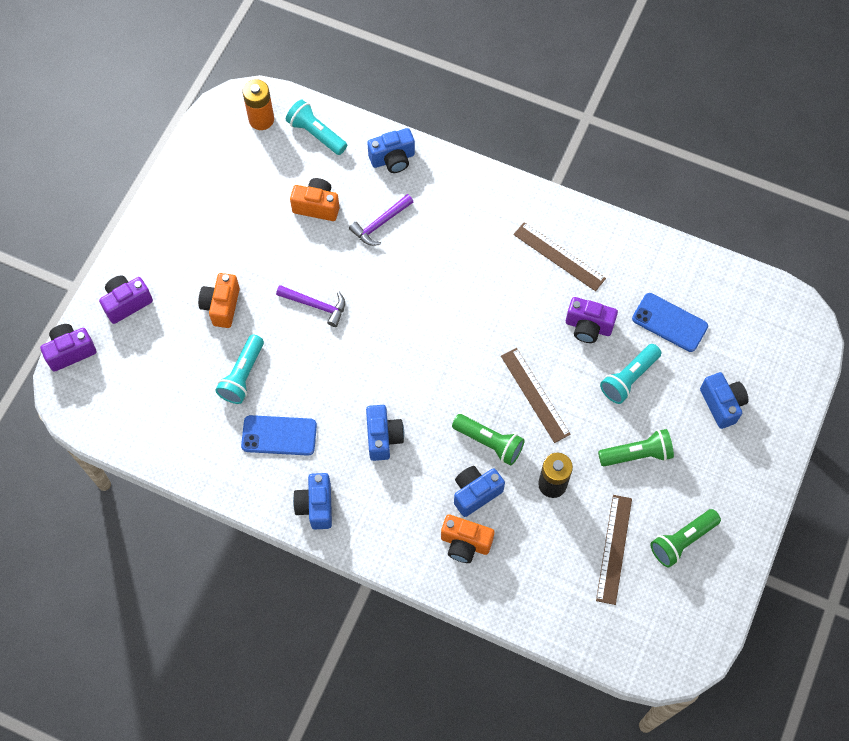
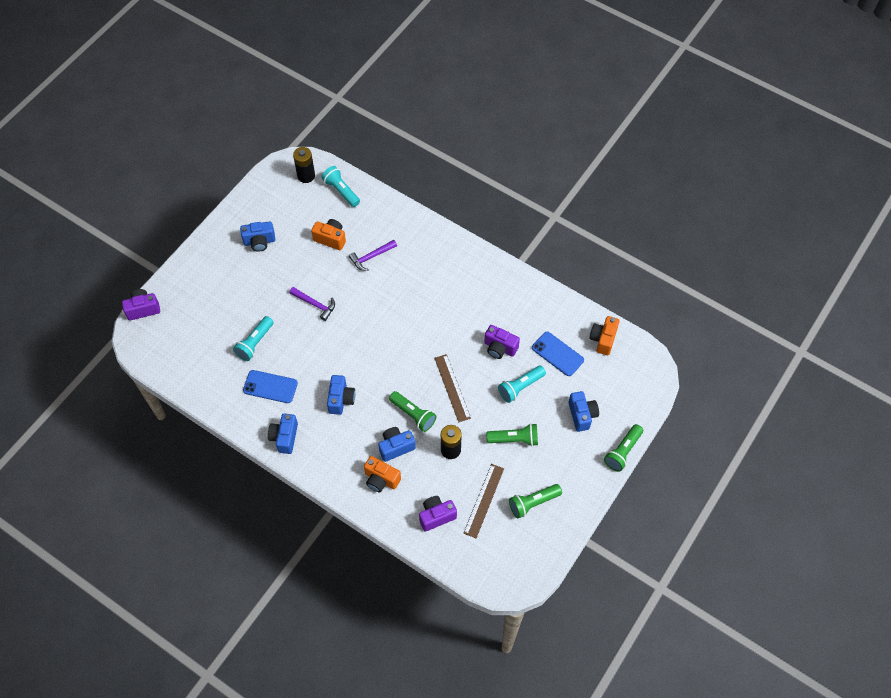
camera: 10 degrees right, 5 degrees down
purple camera [99,276,153,324] -> purple camera moved to [419,496,457,532]
orange camera [198,273,240,328] -> orange camera moved to [589,316,620,355]
orange battery [242,79,274,130] -> black battery [293,147,315,183]
blue camera [367,128,415,173] -> blue camera moved to [240,221,275,252]
brown ruler [513,222,606,291] -> none
none -> green flashlight [604,424,643,472]

